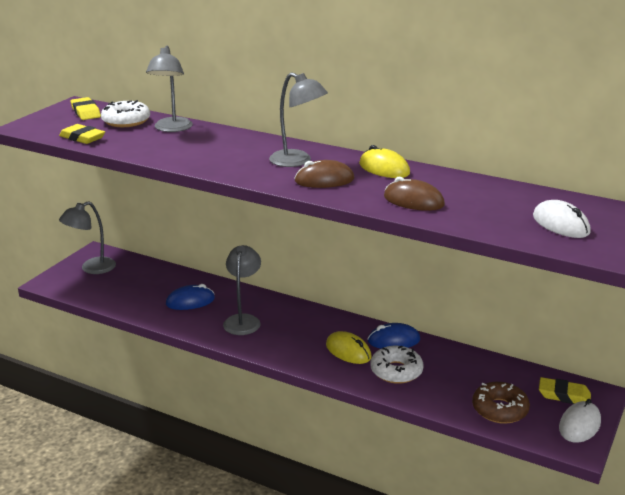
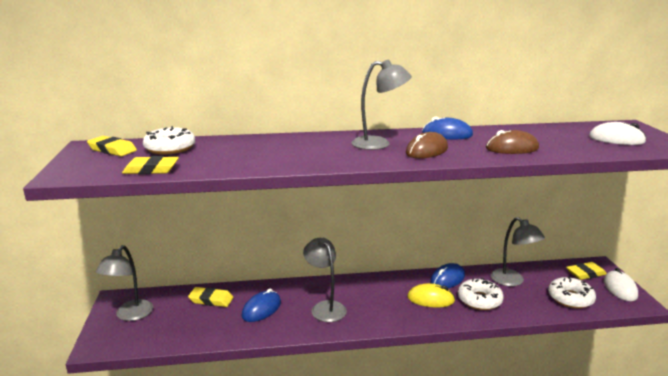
camera: 35 degrees left, 5 degrees down
grey lamp [146,46,193,132] -> grey lamp moved to [491,217,545,287]
yellow mouse [359,145,410,178] -> blue mouse [422,117,473,139]
brown donut [472,382,530,424] -> white donut [548,277,596,308]
none -> yellow eraser [188,287,233,307]

